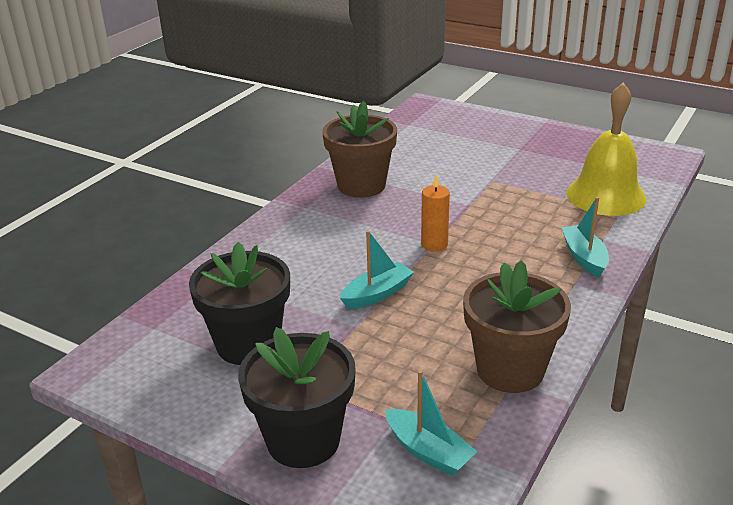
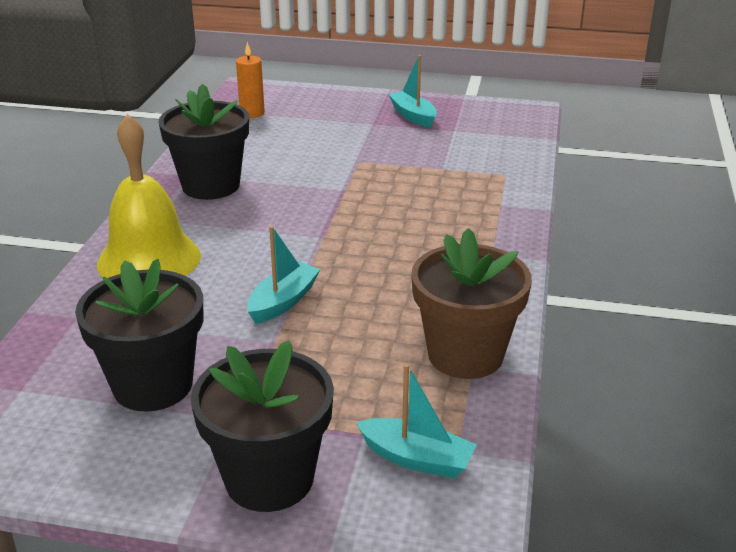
camera: 20 degrees left, 0 degrees up
brown flower pot [322,101,397,197] -> black flower pot [159,84,249,200]
orange candle [421,174,450,252] -> orange candle moved to [236,42,265,118]
turquoise boat [561,197,609,277] -> turquoise boat moved to [388,55,437,128]
yellow bell [566,83,647,216] -> yellow bell moved to [97,114,201,278]

